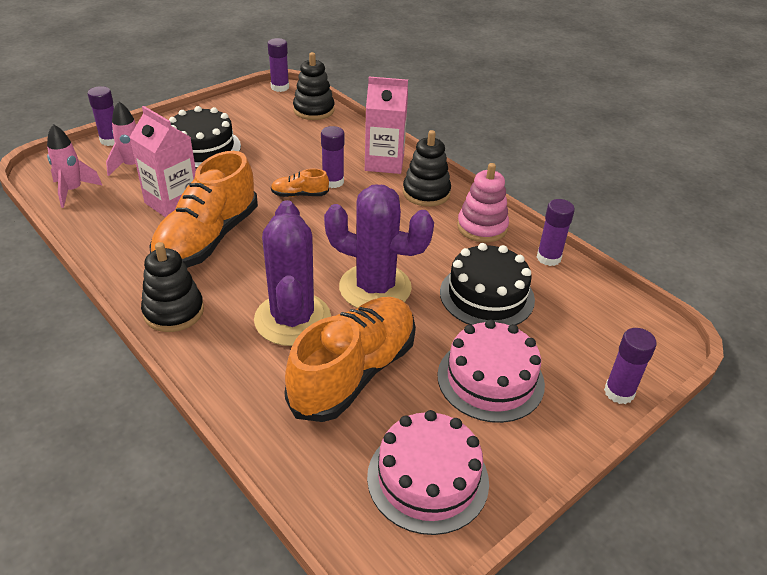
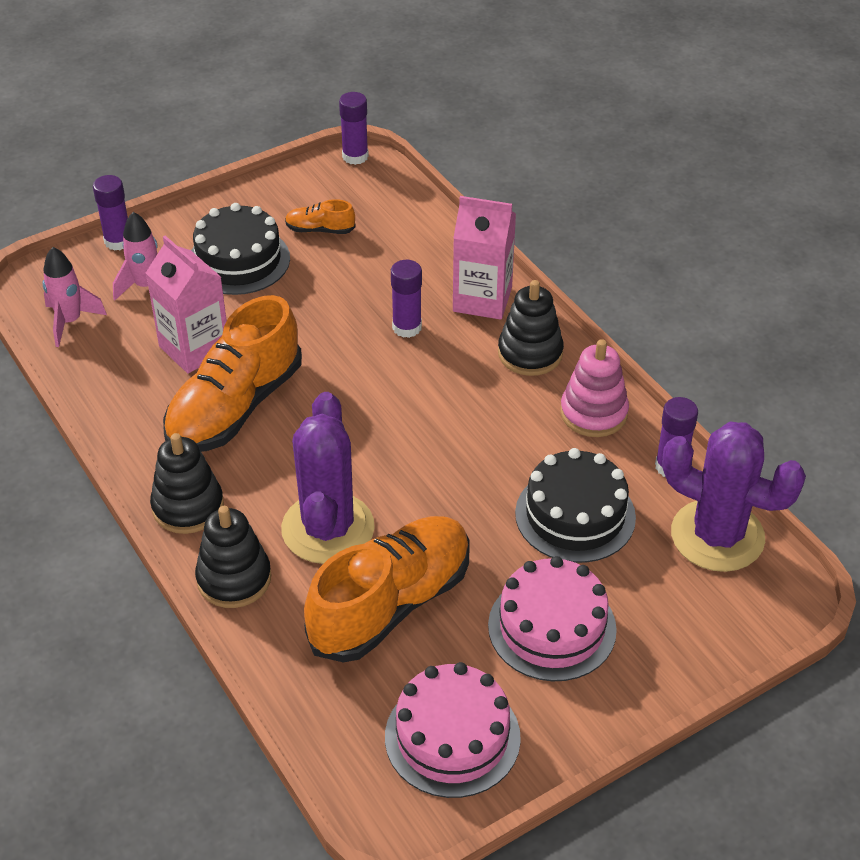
camera: 10 degrees right, 5 degrees up
orange shoe [271,169,329,197] -> orange shoe moved to [285,199,356,234]
black stacking toy [293,52,335,120] -> black stacking toy moved to [195,506,271,608]
purple cactus [324,185,434,308] -> purple cactus moved to [662,422,806,572]
purple glue stick [604,328,657,404] -> none

